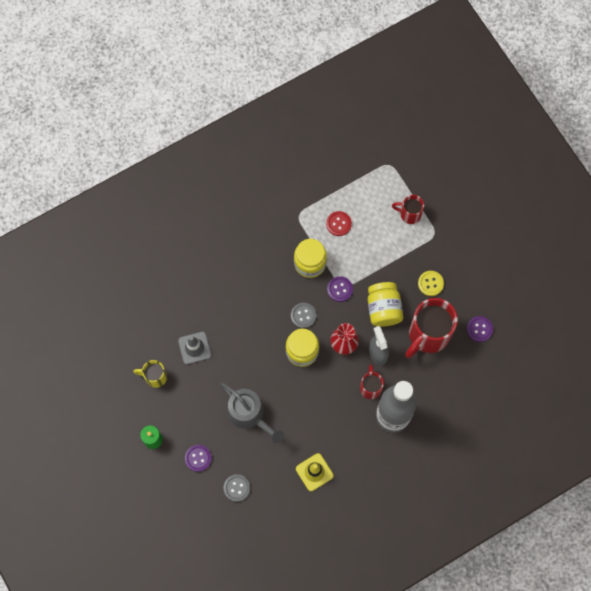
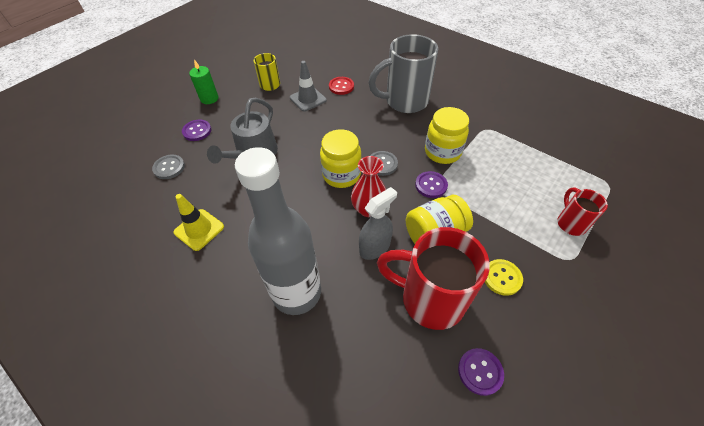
camera: 70 degrees right, 20 degrees down
red button [326,211,352,236] -> red button moved to [329,77,354,95]
red mug [360,365,384,399] -> none
none -> grey mug [368,34,438,113]

